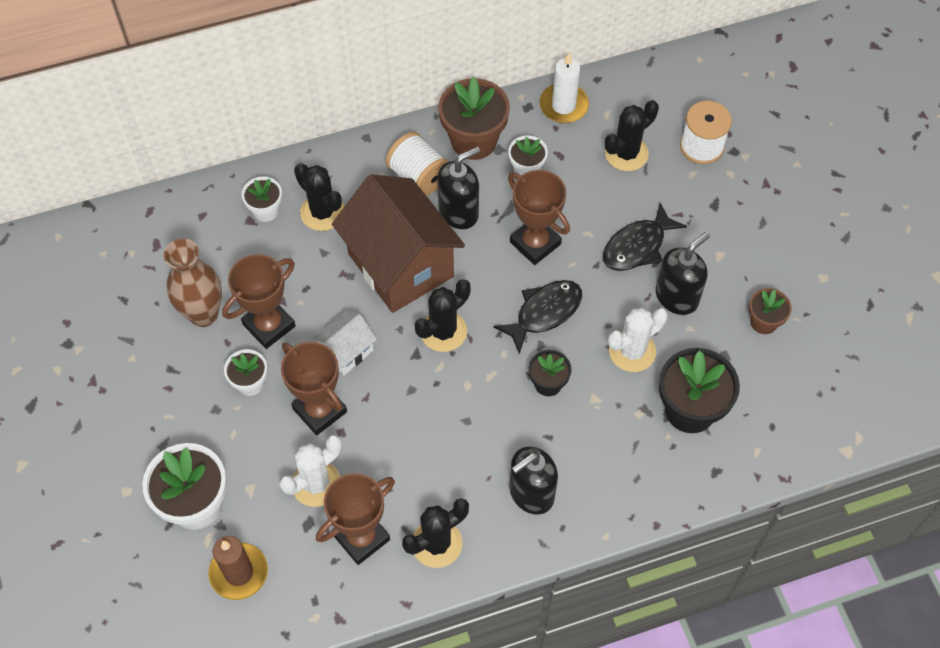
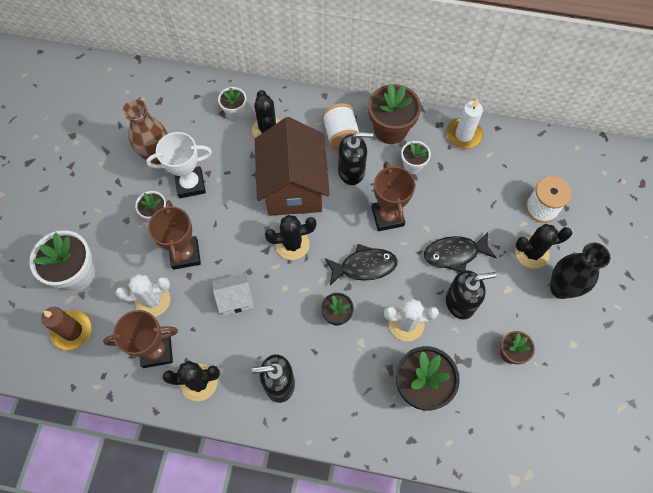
camera: 30 degrees right, 5 degrees up
brown trophy [222,254,296,349] -> white trophy [146,132,212,198]
white house [312,310,377,375] -> white house moved to [213,273,254,315]
black cactus [605,100,659,171] -> black cactus moved to [515,224,572,269]
none -> black vase [550,243,611,299]

